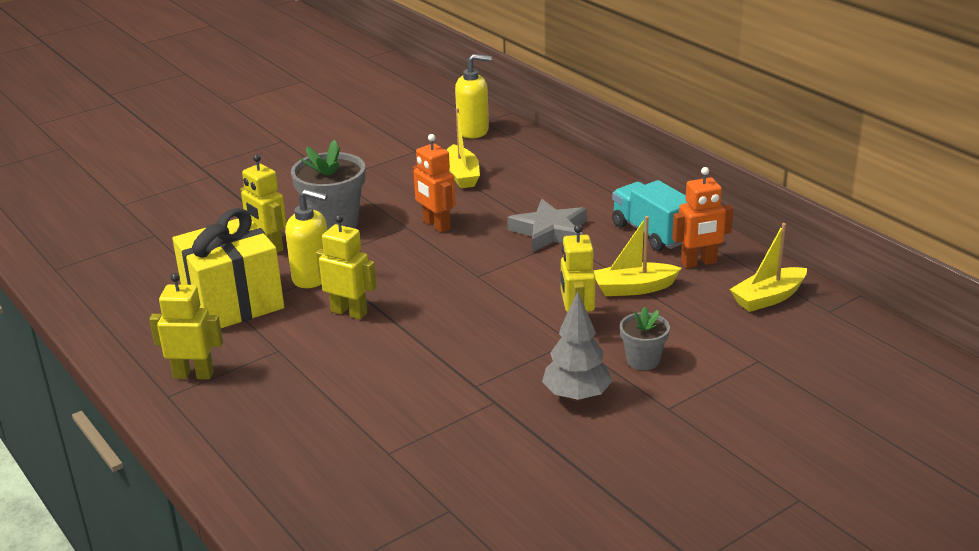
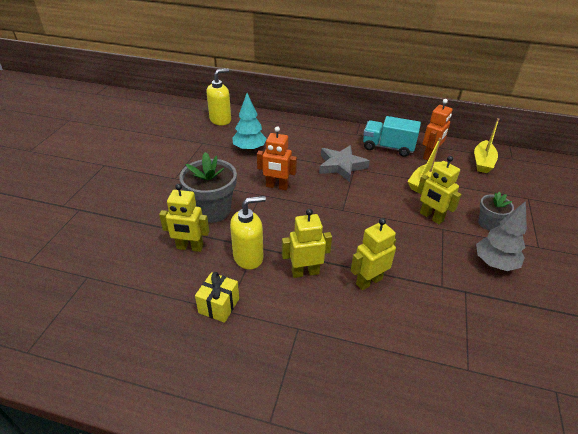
camera: 40 degrees left, 10 degrees up
yellow robot [149,273,223,379] -> yellow robot moved to [351,218,396,290]
yellow gift [172,208,284,328] -> yellow gift [195,272,239,323], size x0.48
yellow boat [447,108,480,188] -> turquoise tree [232,93,267,152]

